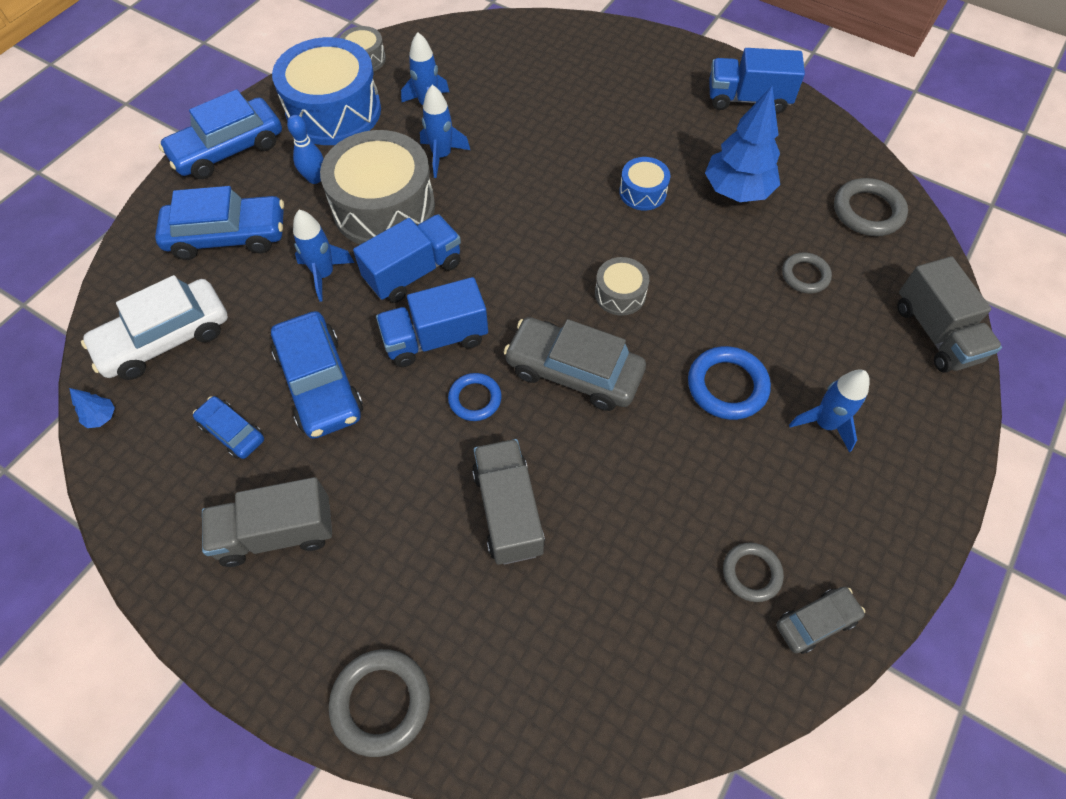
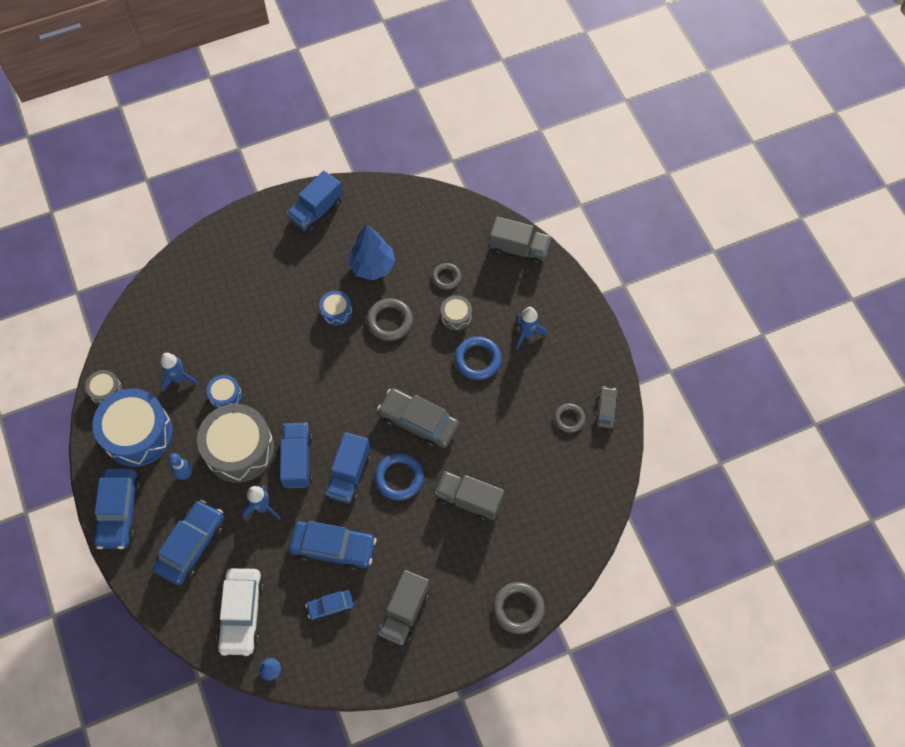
camera: 55 degrees left, 5 degrees up
blue rocket [420,85,470,178] -> blue drum [206,375,242,409]
blue ring [448,373,502,421] -> blue ring [375,453,424,500], size x1.54
grey car [504,317,646,411] -> grey car turned 60 degrees clockwise [377,388,459,449]
grey drum [595,257,649,316] -> grey drum moved to [441,295,472,331]
grey ring [834,178,908,236] -> grey ring moved to [367,298,413,341]

